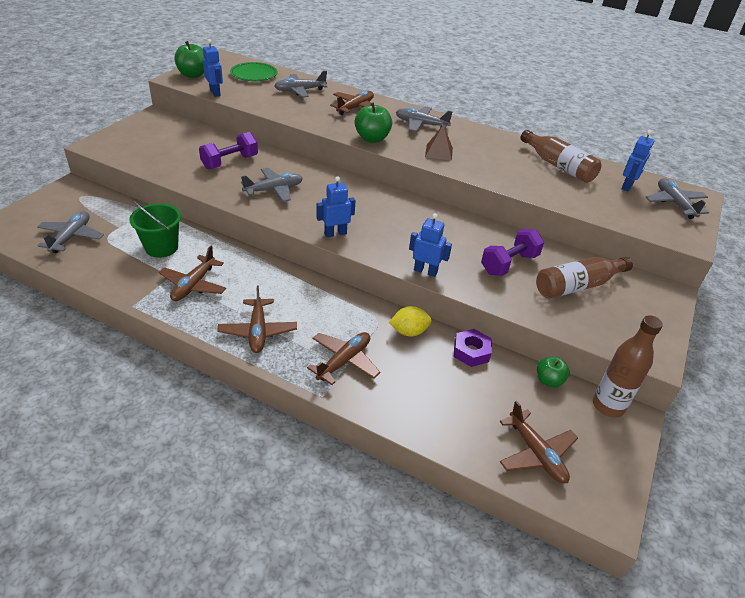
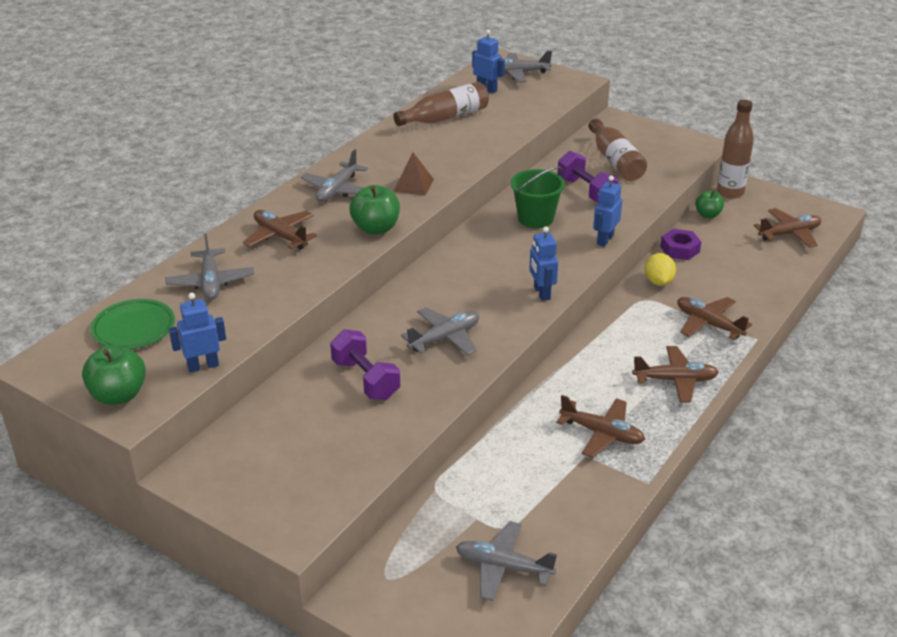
camera: 80 degrees left, 5 degrees down
green bucket [129,200,181,258] -> green bucket moved to [511,166,565,228]
grey plane [241,168,303,202] -> grey plane turned 75 degrees clockwise [401,307,479,355]

